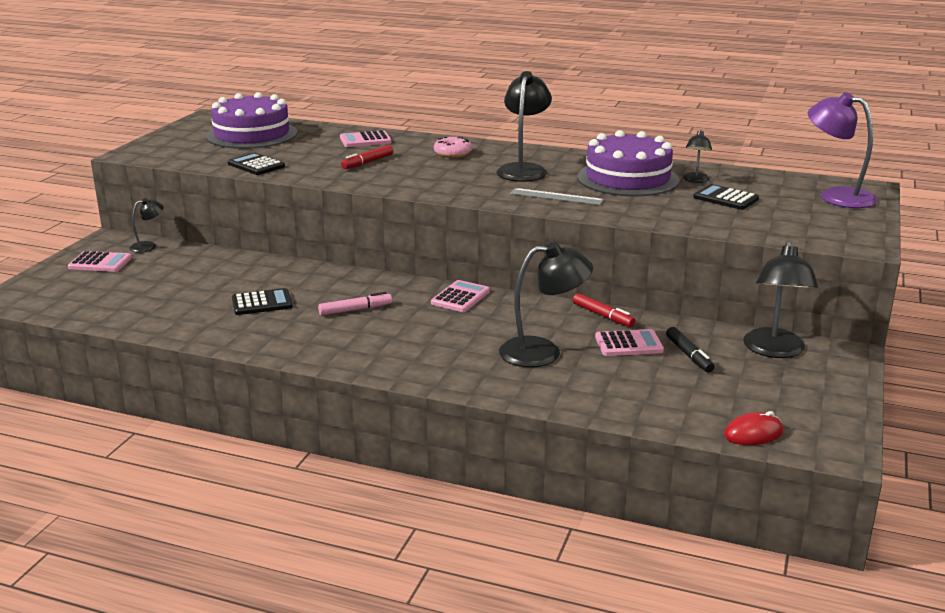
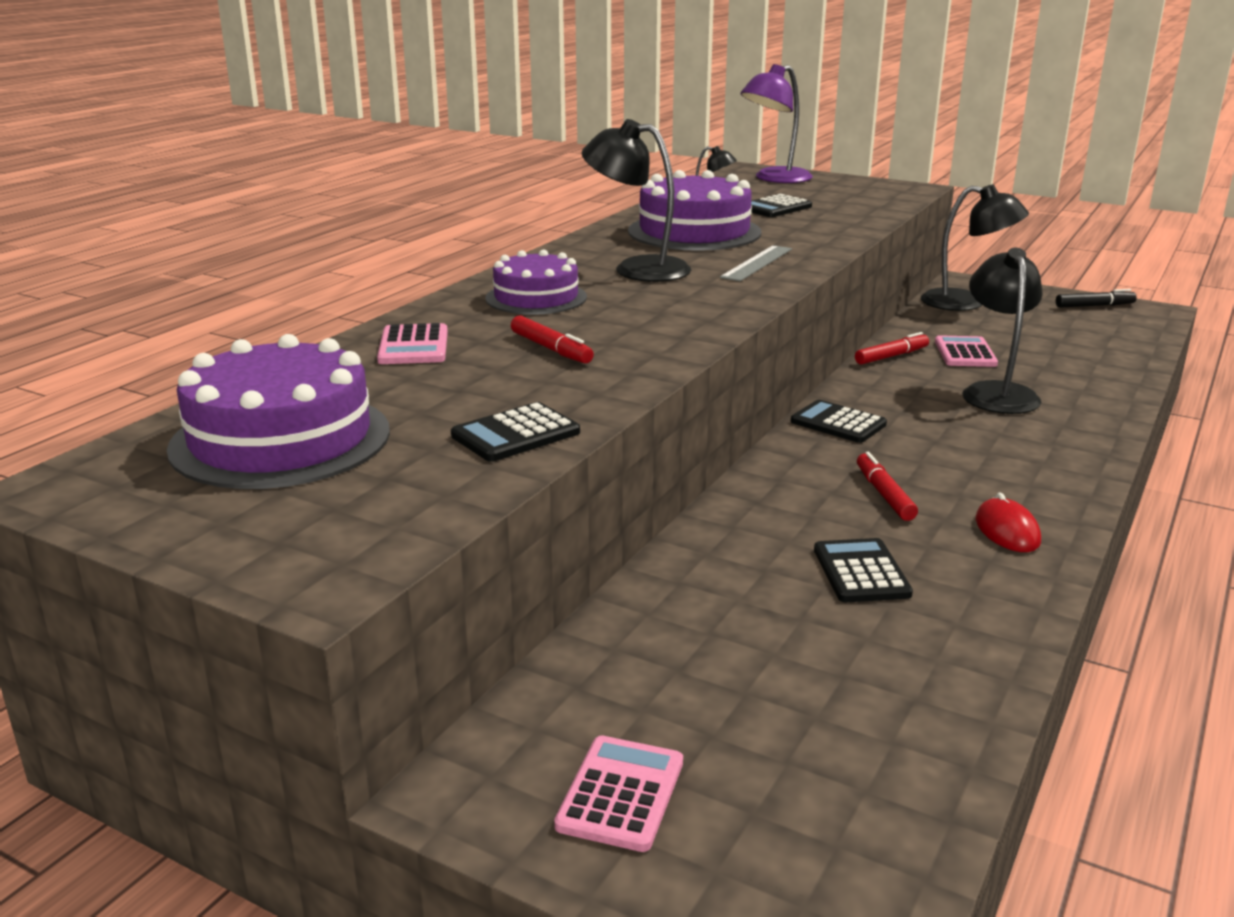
camera: 80 degrees left, 0 degrees up
black lamp [130,198,164,253] -> none
pink marker [318,292,392,316] -> red marker [857,452,918,521]
pink calculator [431,280,490,312] -> black calculator [791,400,887,443]
pink donut [434,137,472,158] -> purple cake [485,249,587,315]
black marker [666,327,715,373] -> black marker moved to [1055,289,1137,308]
red mouse [724,411,783,445] -> red mouse moved to [976,492,1041,552]

